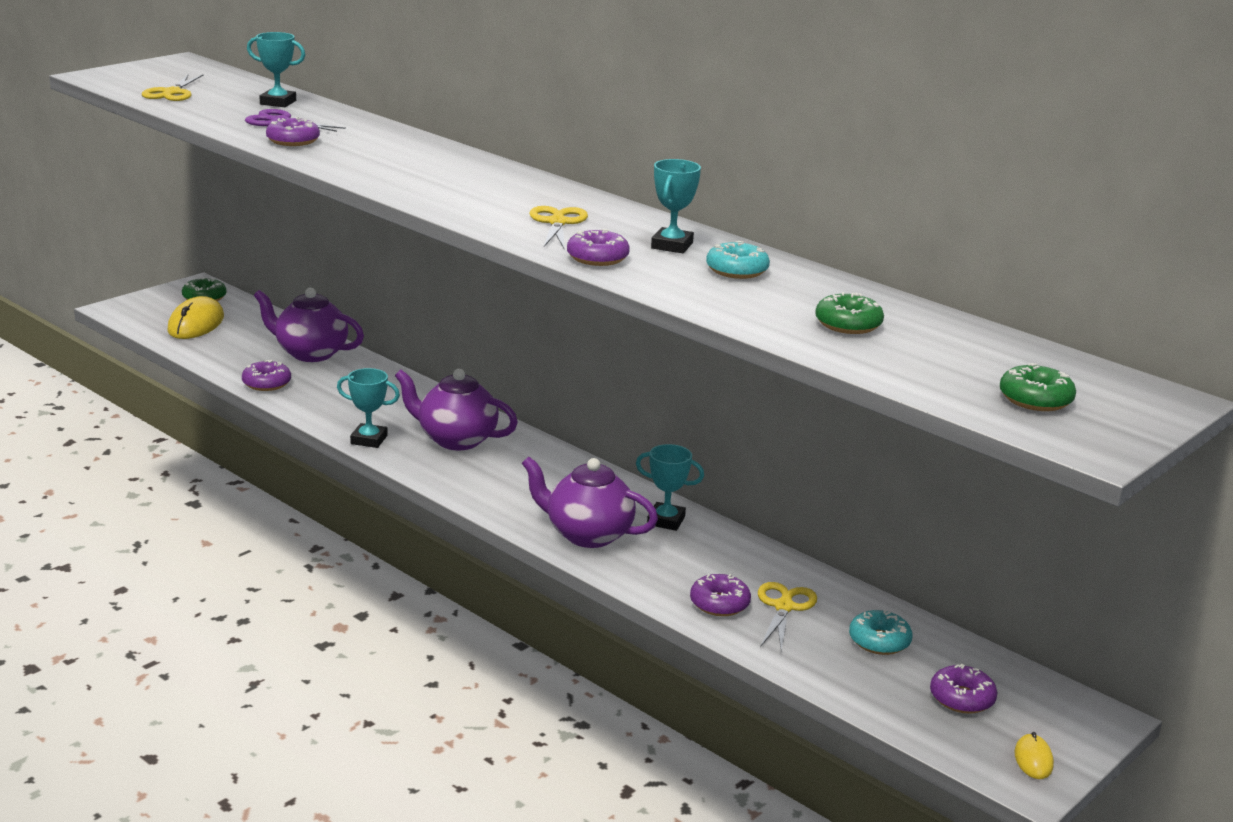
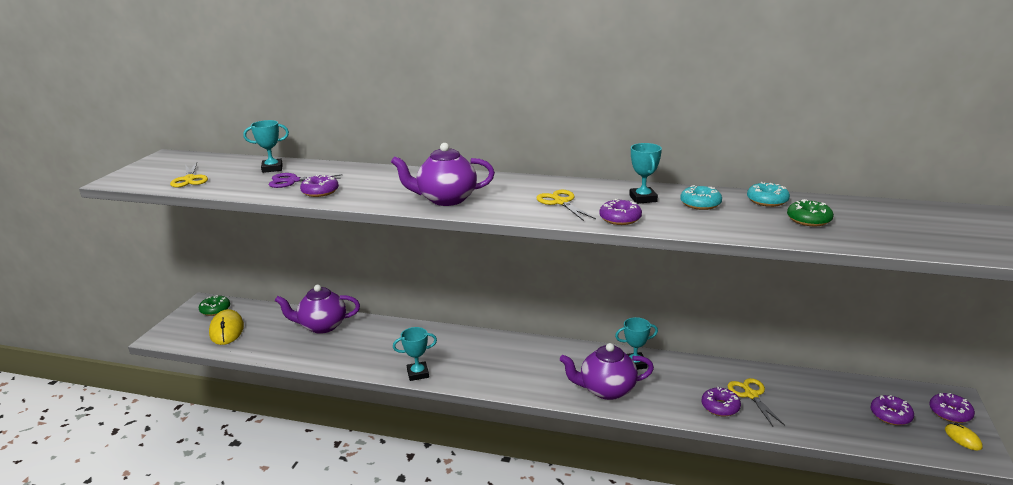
camera: 25 degrees left, 0 degrees up
purple donut [242,360,291,391] -> purple donut moved to [929,393,975,423]
purple teapot [395,369,518,450] -> purple teapot moved to [391,143,495,206]
turquoise donut [849,610,912,655] -> turquoise donut moved to [747,182,790,207]
green donut [1000,363,1076,411] -> none

